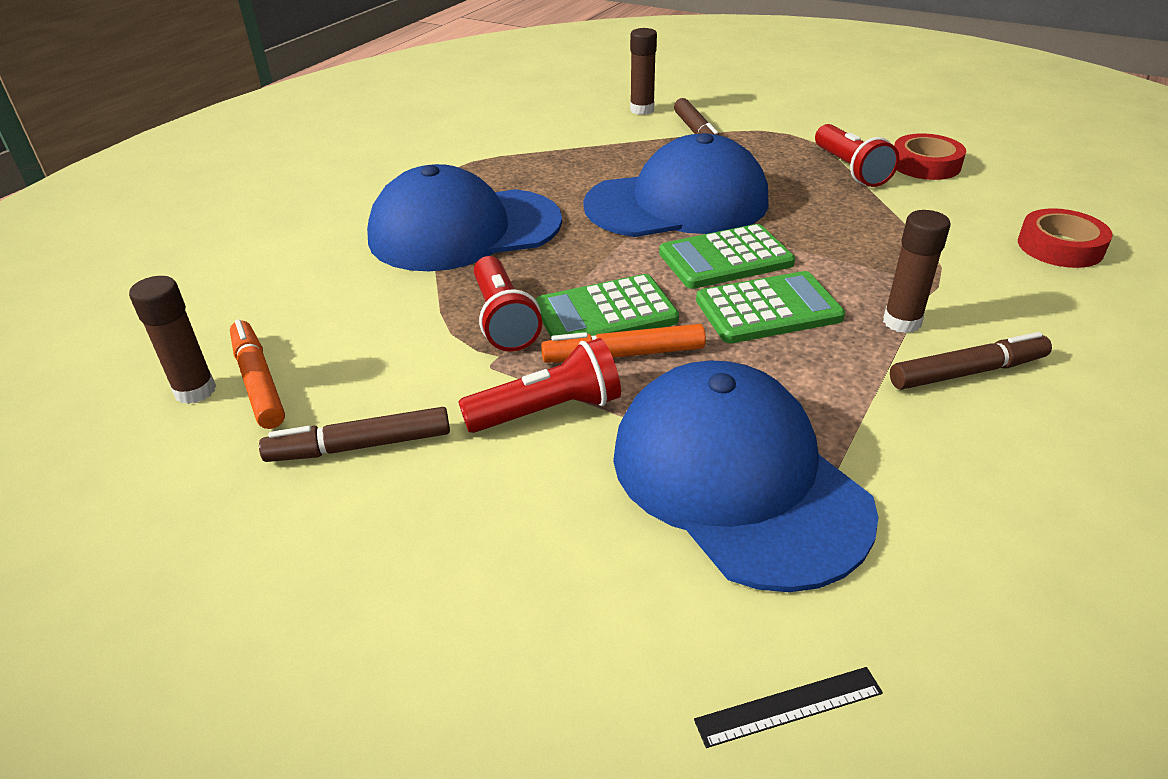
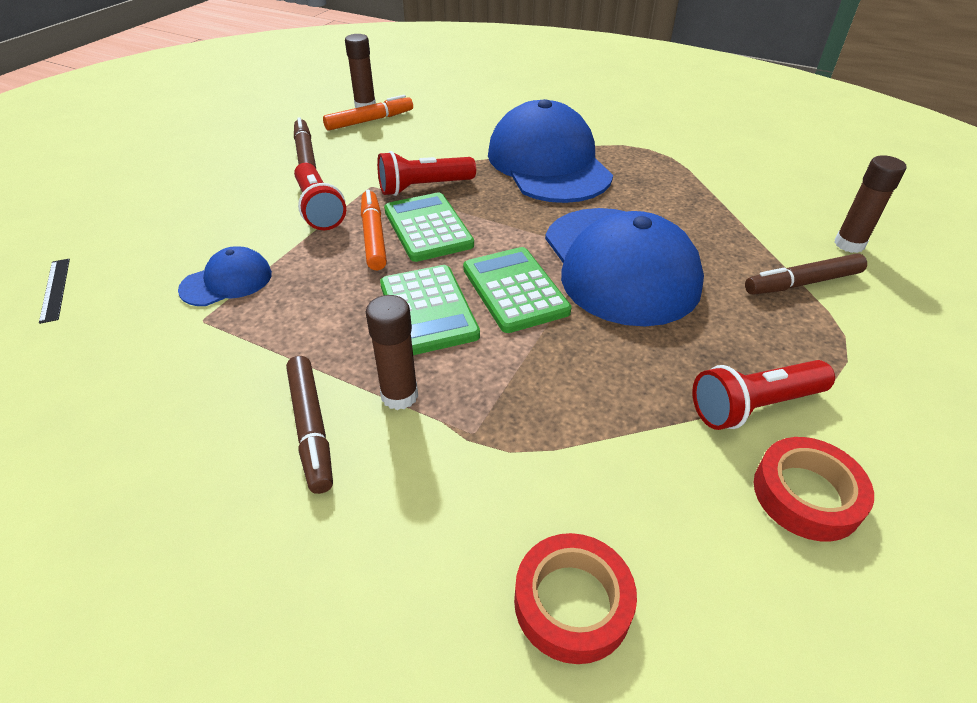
camera: 85 degrees right, 5 degrees up
blue cap [613,360,878,592] -> blue cap [178,246,272,306], size x0.46

